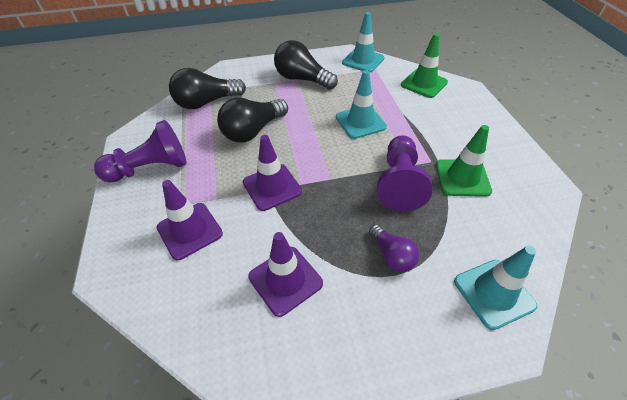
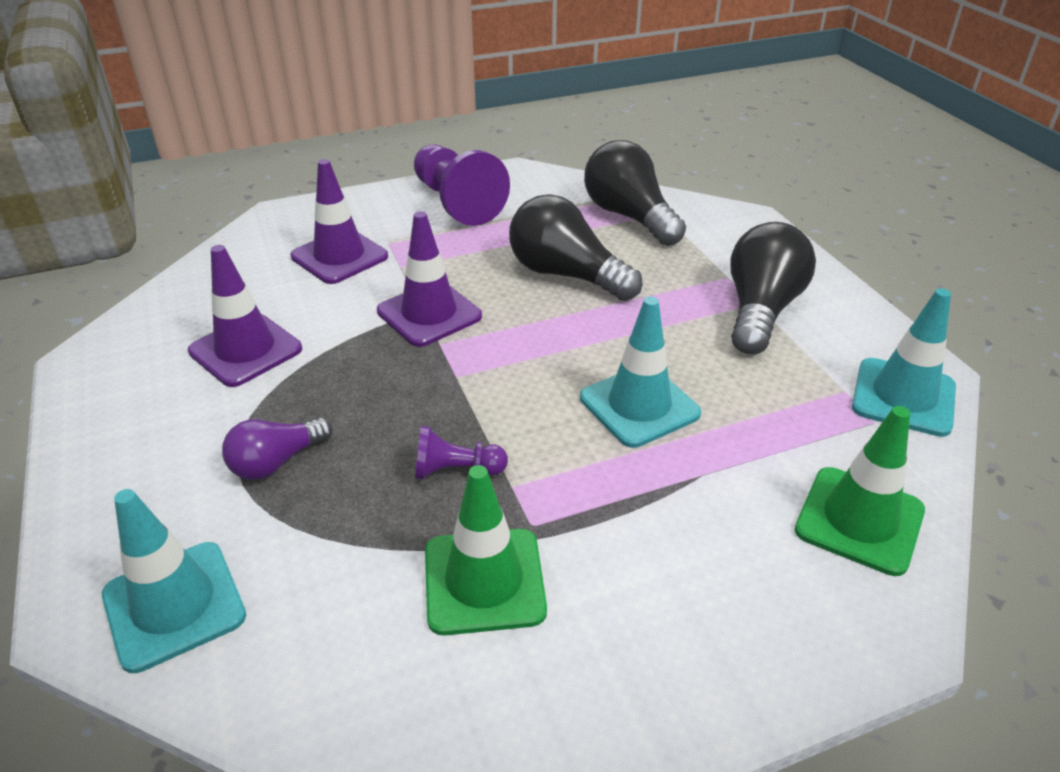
camera: 80 degrees right, 10 degrees down
purple pawn [377,135,433,212] -> purple pawn [415,426,508,479], size x0.50

